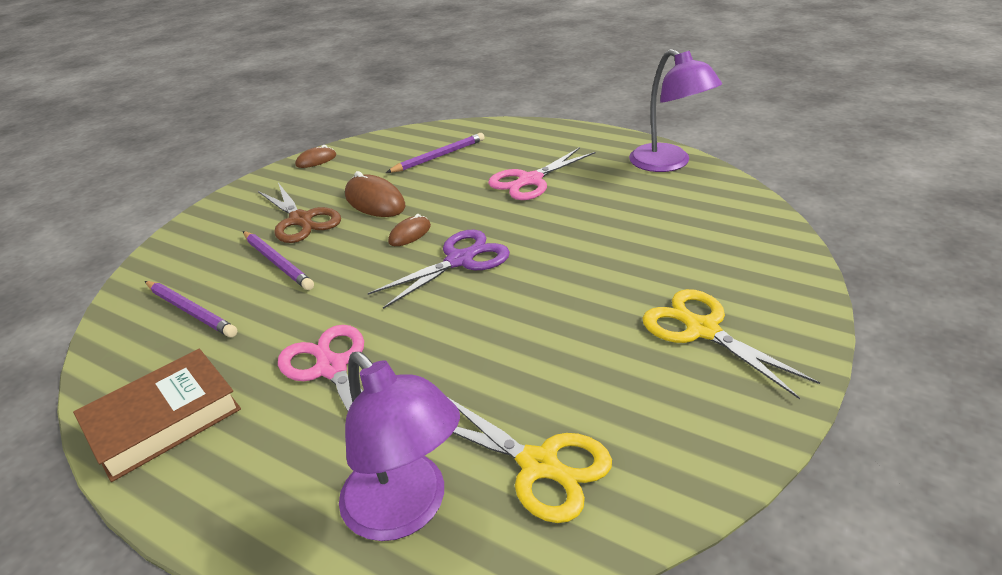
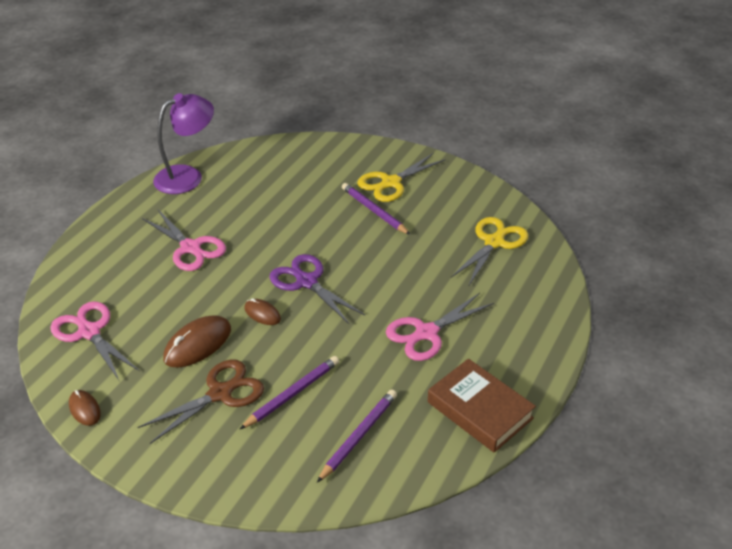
camera: 95 degrees left, 5 degrees up
purple lamp [339,352,460,541] -> none
purple pencil [386,133,485,173] -> purple pencil moved to [342,183,411,235]
none -> pink scissors [50,301,140,382]

